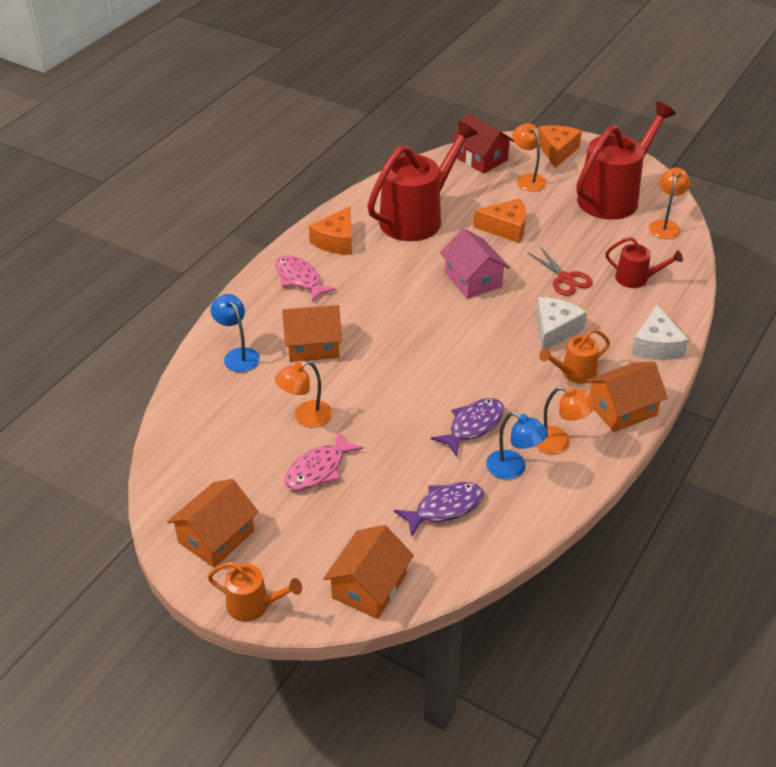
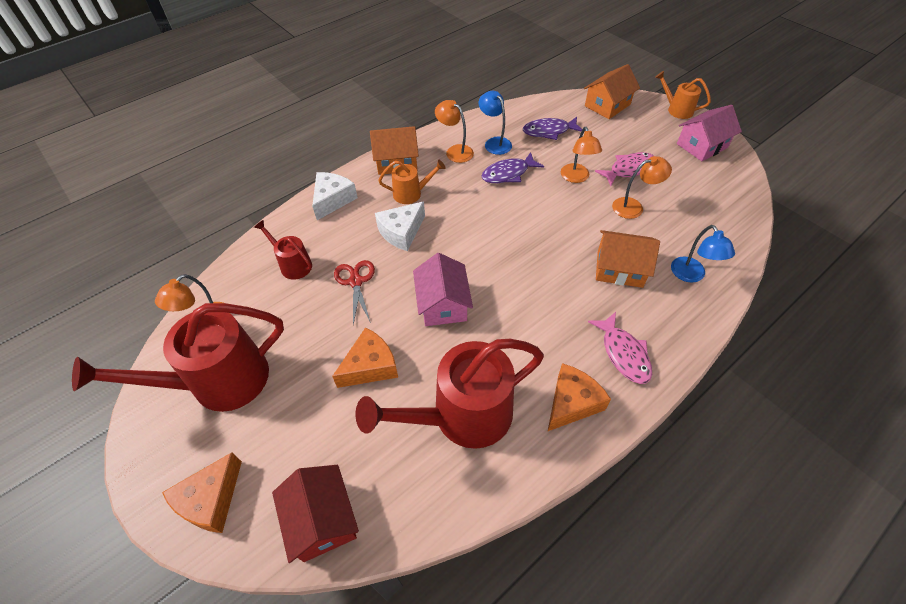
camera: 160 degrees left, 10 degrees up
orange house [167,479,259,567] -> pink house [677,105,742,161]
orange cheese [473,198,526,243] -> orange cheese turned 120 degrees clockwise [332,327,398,388]
orange lamp [513,123,547,192] -> orange lamp moved to [561,127,602,183]

